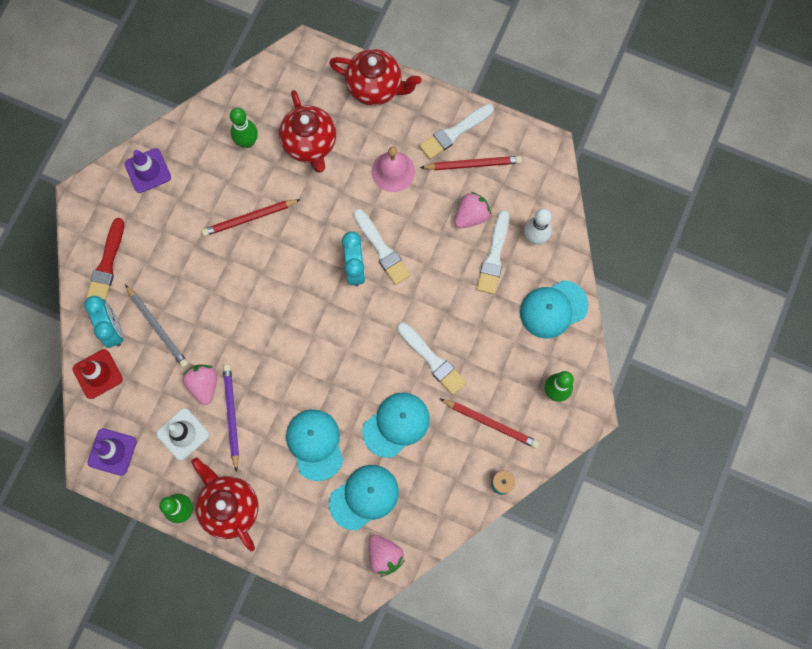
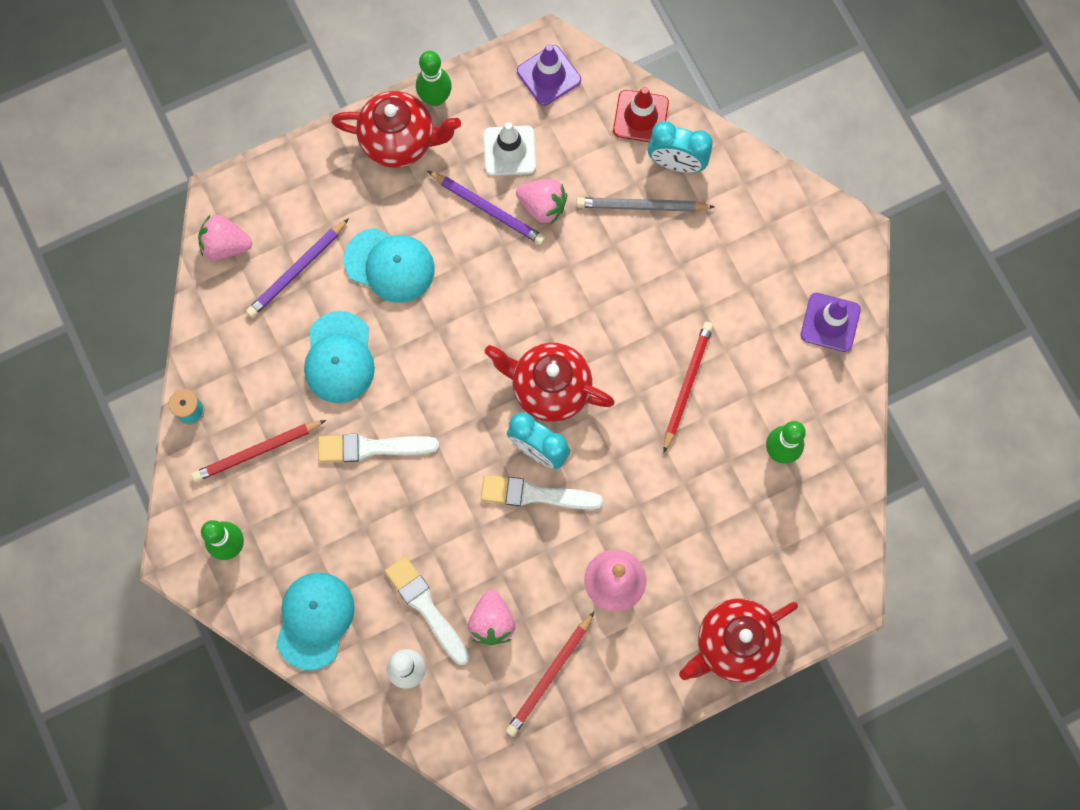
camera: 130 degrees right, 0 degrees up
red brush [87,218,124,300] -> none
red teapot [279,90,336,173] -> red teapot moved to [485,343,615,422]
turquoise cap [329,465,399,530] -> purple pencil [246,218,349,318]
white brush [419,104,494,159] -> none

